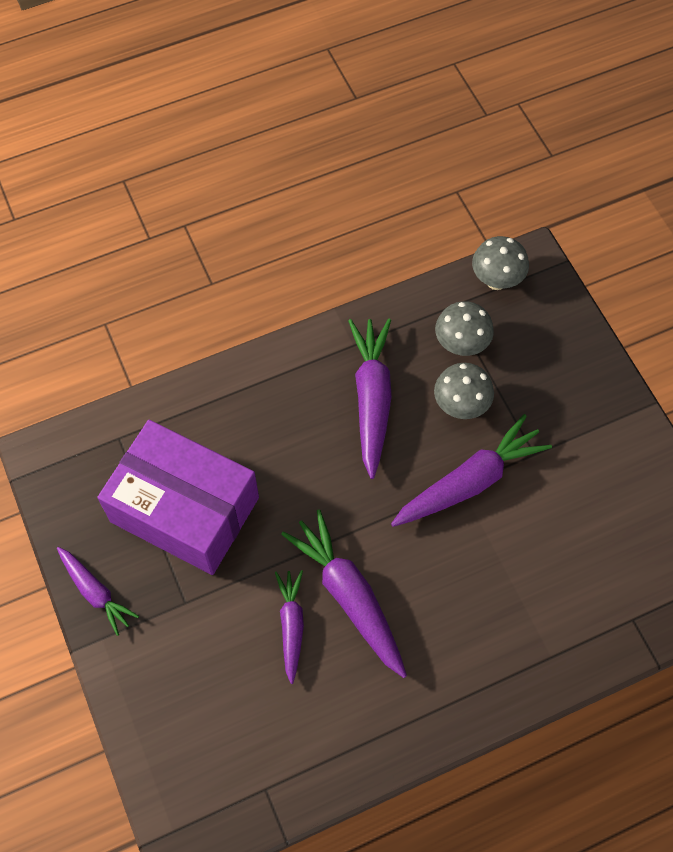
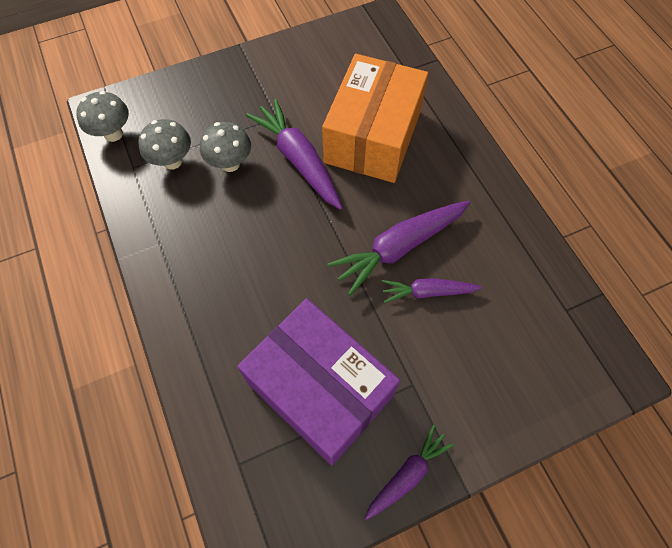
camera: 90 degrees left, 0 degrees up
purple box [97,420,259,575] -> purple box turned 75 degrees counterclockwise [237,298,400,466]
purple carrot [348,319,392,479] -> none
none -> orange box [322,54,428,183]

